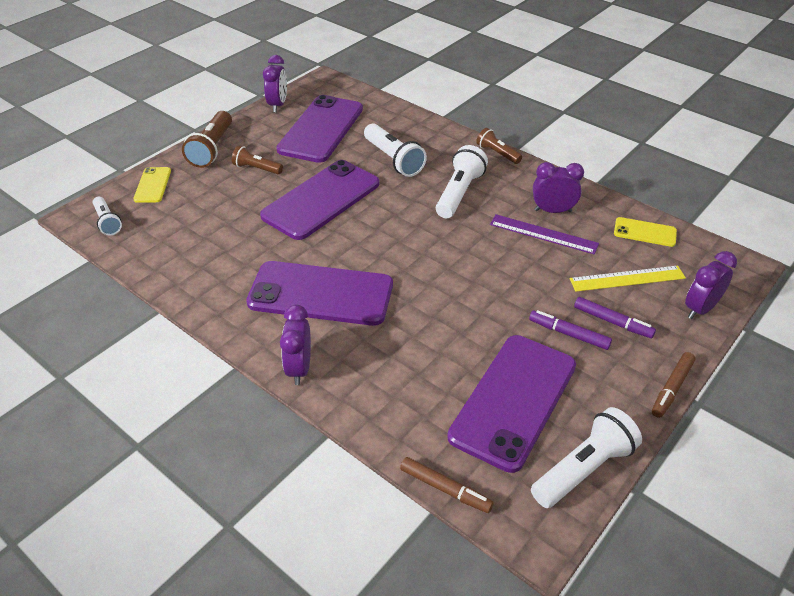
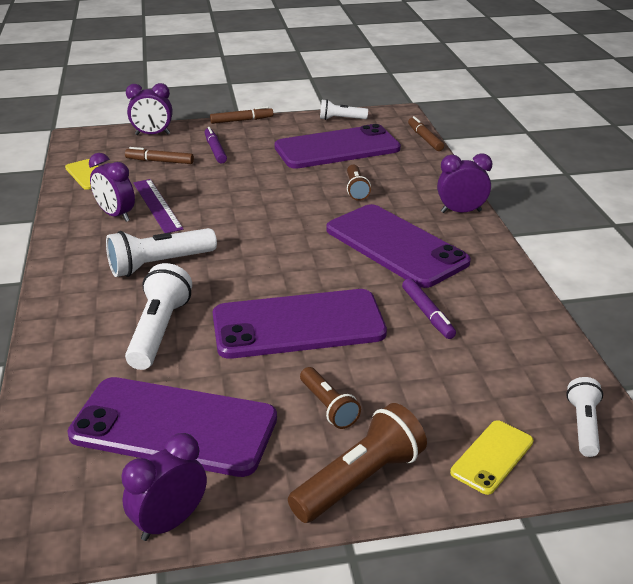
camera: 140 degrees left, 10 degrees down
purple phone [276,95,363,163] -> purple phone turned 45 degrees clockwise [67,377,277,477]
purple clock [280,305,311,385] -> purple clock turned 135 degrees counterclockwise [437,153,492,213]
brown flashlight [476,128,522,164] -> brown flashlight moved to [347,165,371,201]
purple marker [529,310,612,350] -> purple marker moved to [402,278,456,339]
white flashlight [531,407,642,508] -> white flashlight [320,99,368,120], size x0.61
yellow ruler [570,266,686,292] -> brown marker [125,147,194,164]

